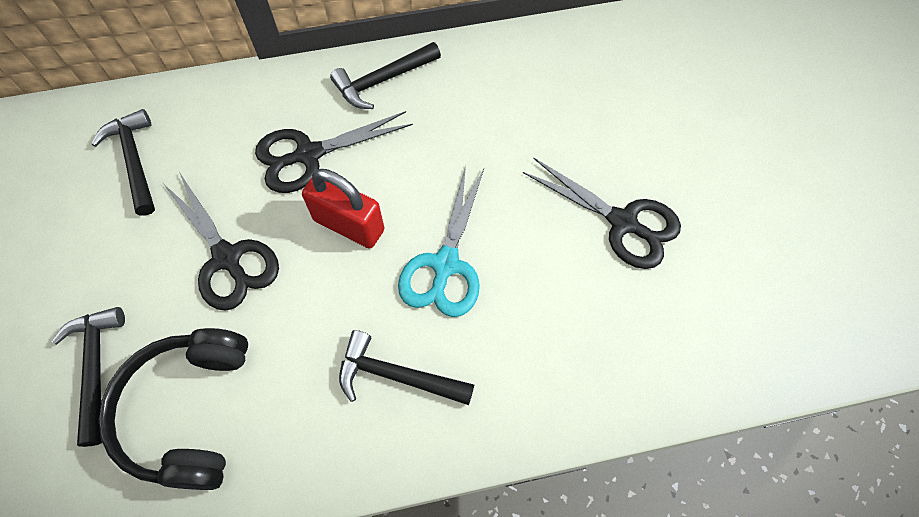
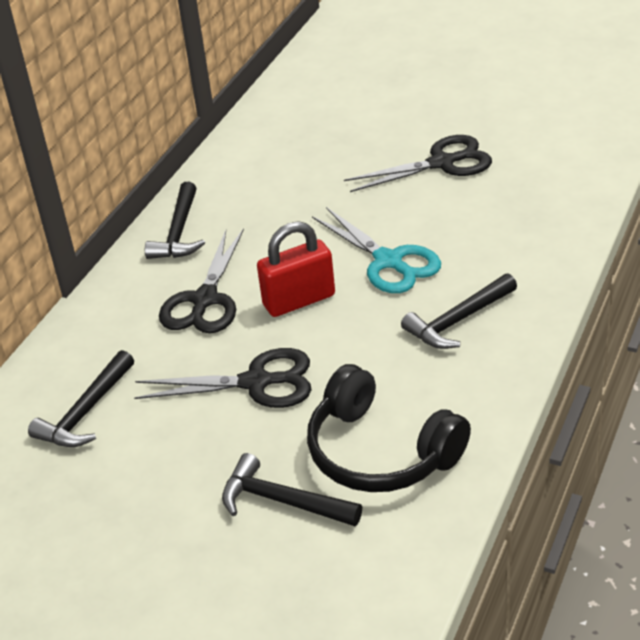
camera: 50 degrees left, 25 degrees down
black hammer [91,109,155,215] -> black hammer turned 75 degrees counterclockwise [28,350,134,447]

